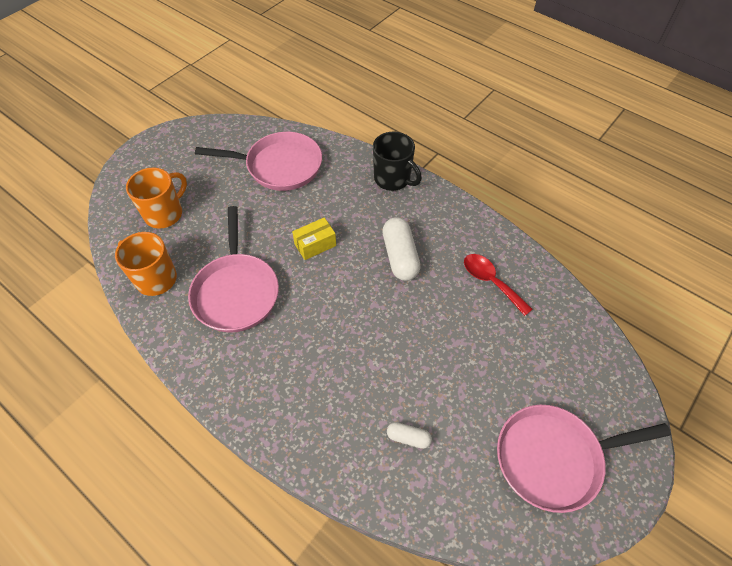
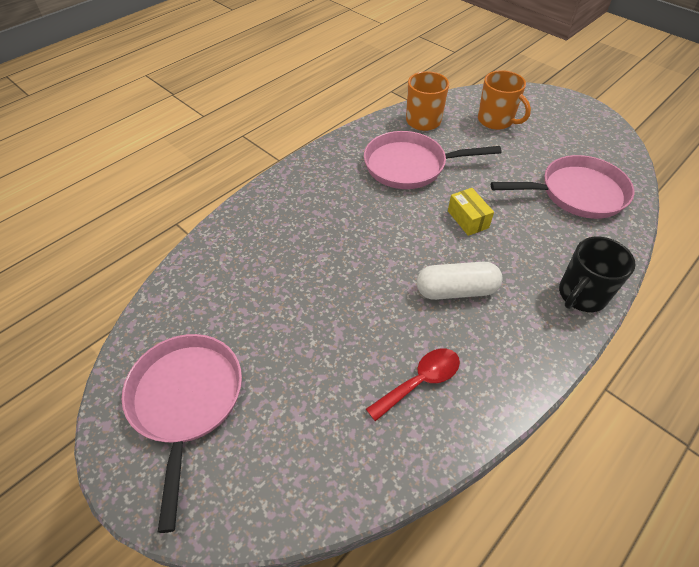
camera: 95 degrees right, 5 degrees down
pink pan [195,132,322,191] -> pink pan turned 105 degrees counterclockwise [491,155,634,219]
white capsule [387,422,432,449] -> none

